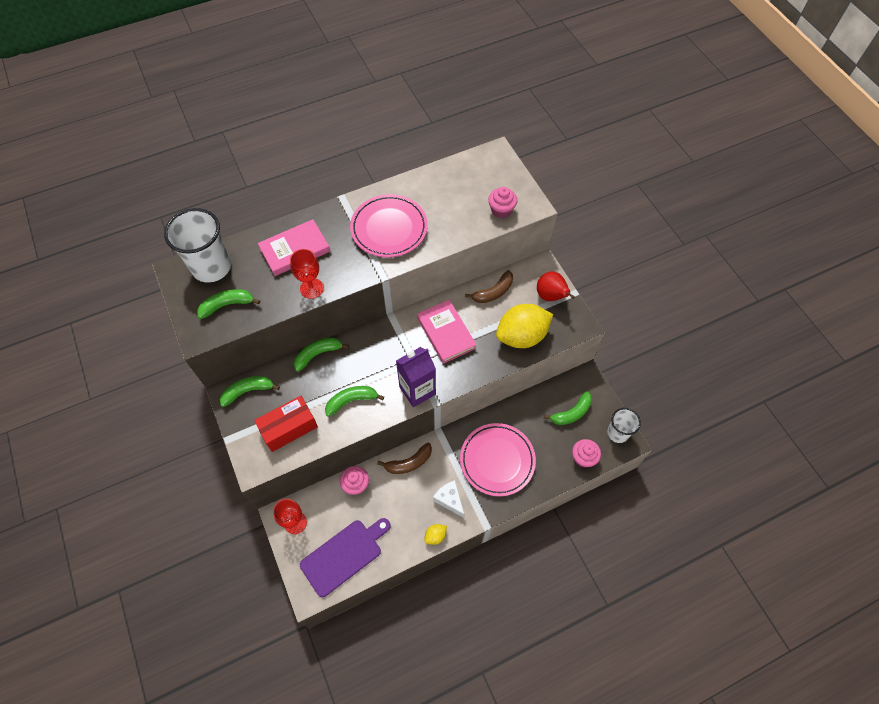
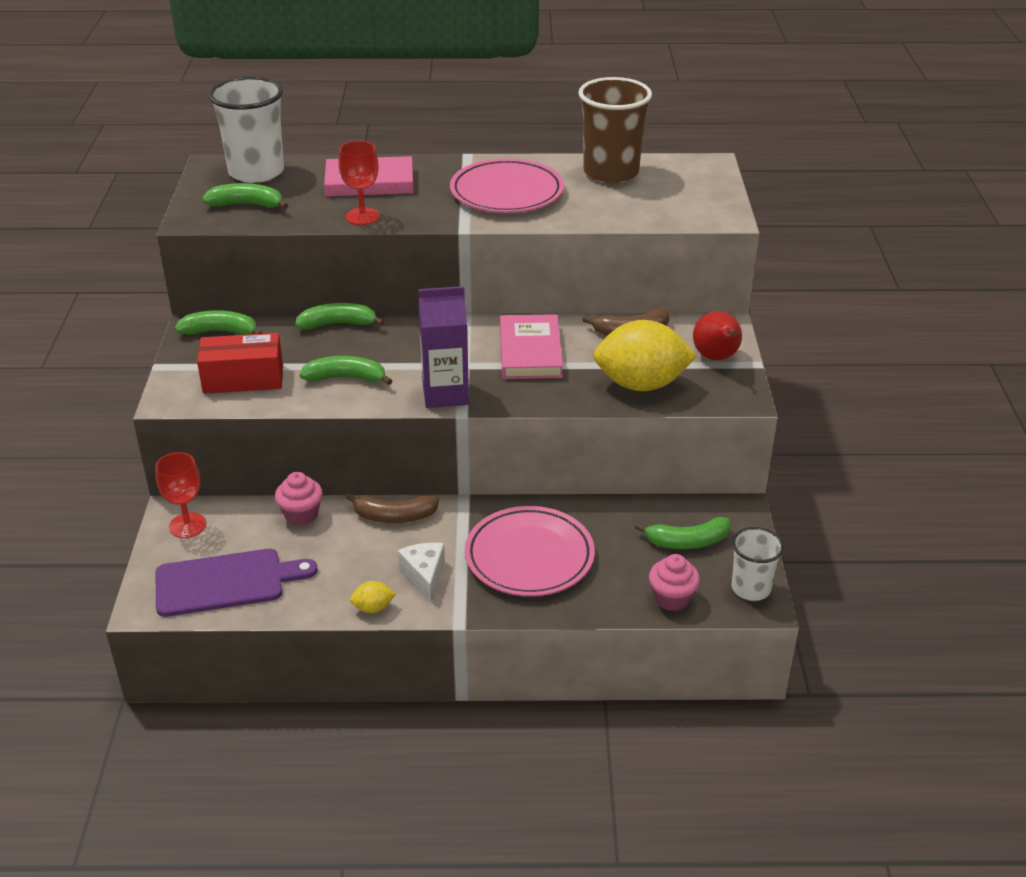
camera: 25 degrees right, 25 degrees down
pink cupcake [488,187,517,218] -> none
none -> brown cup [578,77,652,183]

